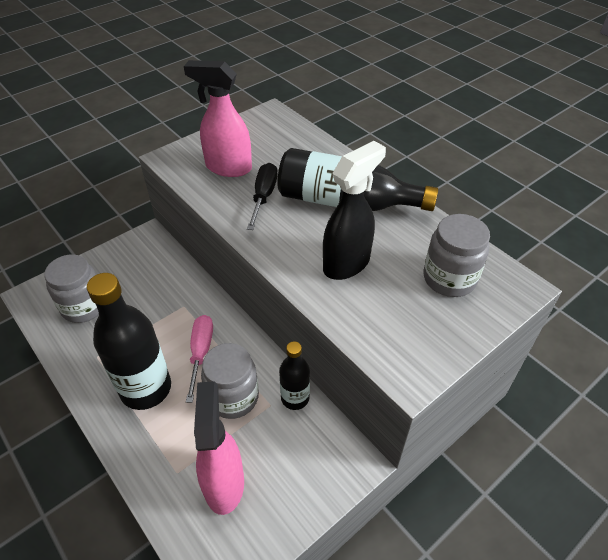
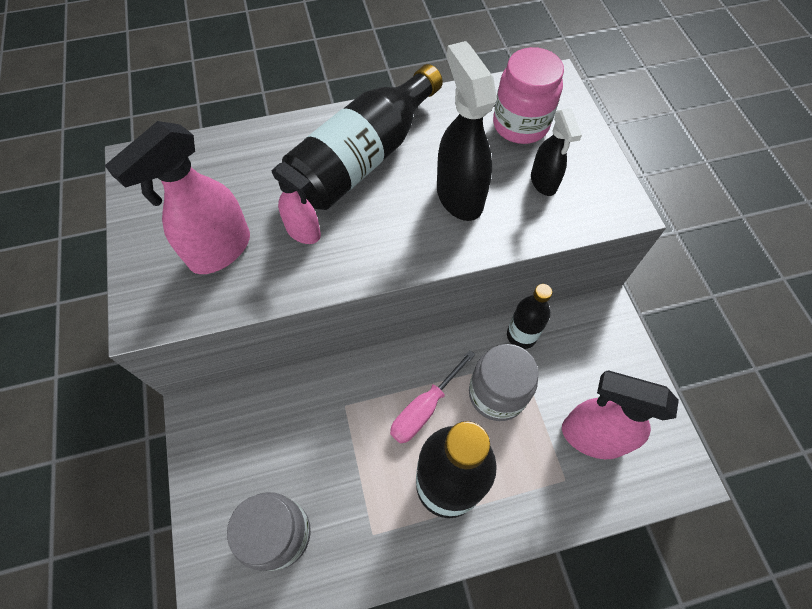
camera: 65 degrees left, 15 degrees up
pink screwdriver [186,315,213,403] -> pink screwdriver turned 75 degrees counterclockwise [390,350,476,444]
black screwdriver [247,163,278,230] -> pink spray bottle [271,162,321,244]
grey jar [424,214,490,297] -> pink jar [493,47,564,144]
none -> black spray bottle [531,109,582,196]

